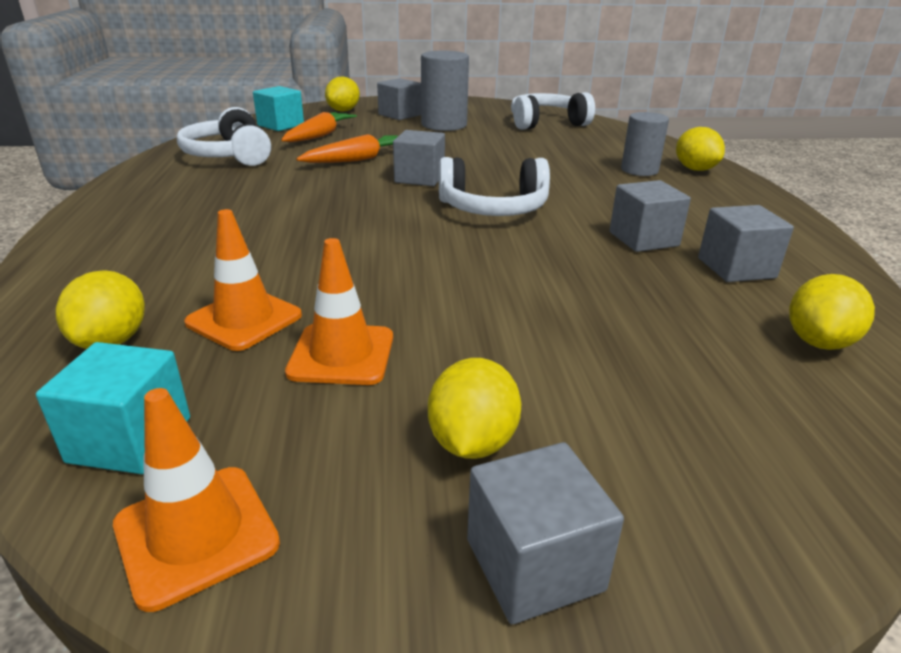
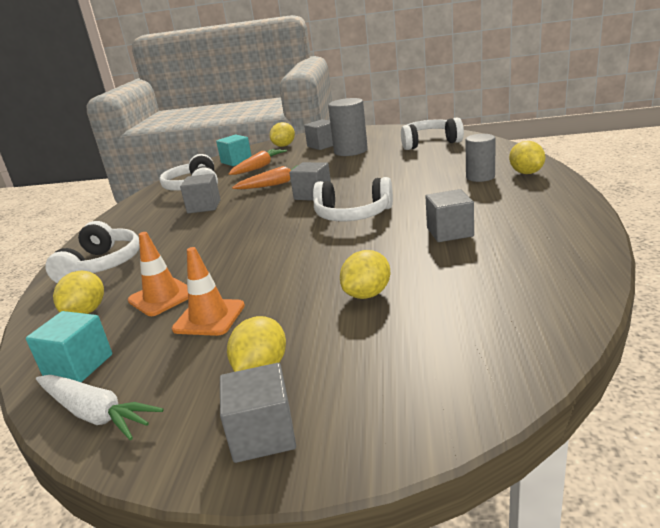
camera: 15 degrees right, 5 degrees down
orange traffic cone [113,388,280,612] -> white carrot [36,375,164,440]
grey cube [698,205,794,282] -> grey cube moved to [180,173,221,213]
yellow lemon [789,274,875,350] -> yellow lemon moved to [340,250,390,299]
none -> white headphones [45,221,140,283]

